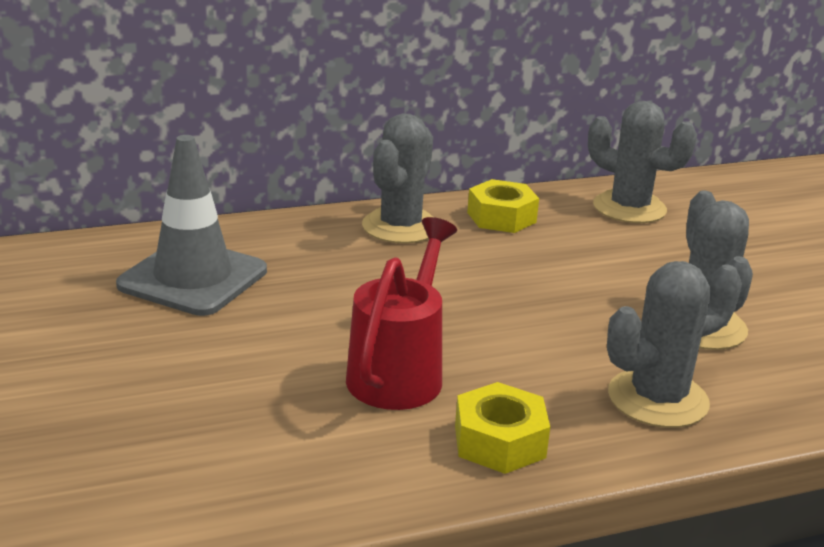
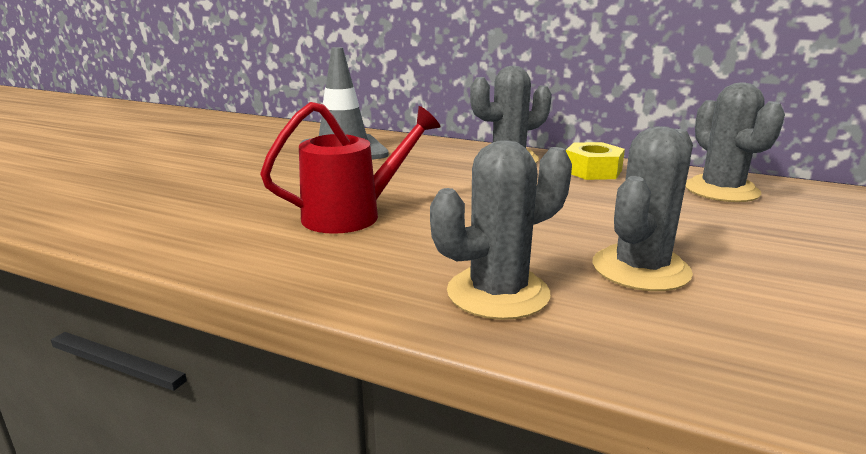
camera: 45 degrees right, 5 degrees down
yellow nut [455,382,550,474] -> none
grey cactus [607,261,742,428] -> grey cactus turned 45 degrees counterclockwise [430,140,572,320]

